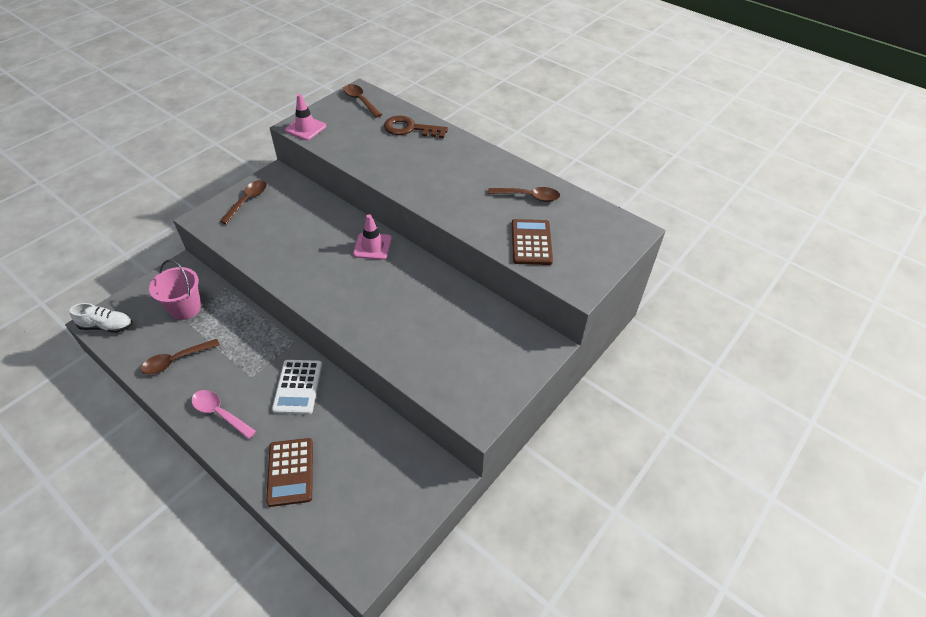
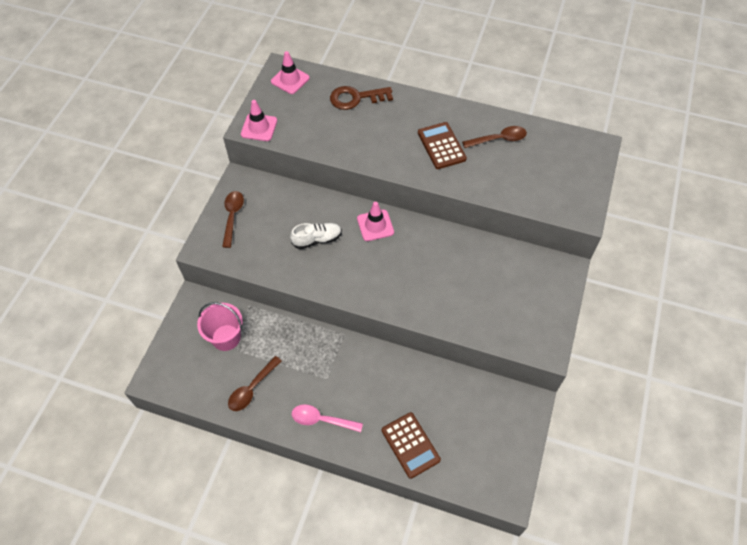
camera: 20 degrees left, 10 degrees up
white shoe [69,303,133,333] -> white shoe moved to [290,223,342,249]
white calculator [272,360,322,415] -> none
brown spoon [343,84,382,118] -> pink traffic cone [271,51,310,94]
brown calculator [512,219,553,265] -> brown calculator moved to [418,122,467,169]

